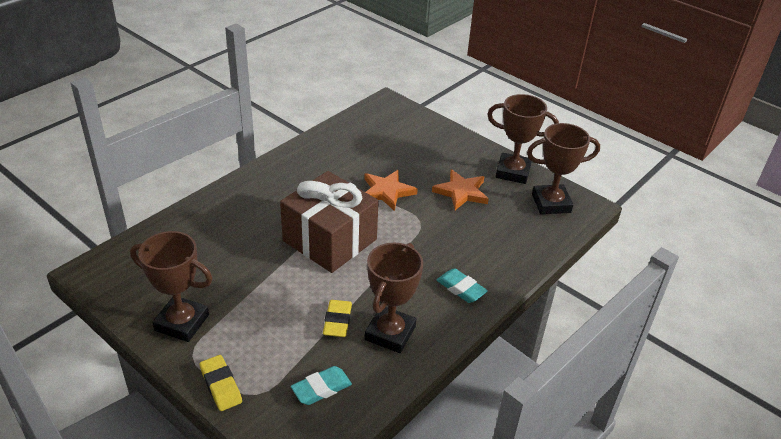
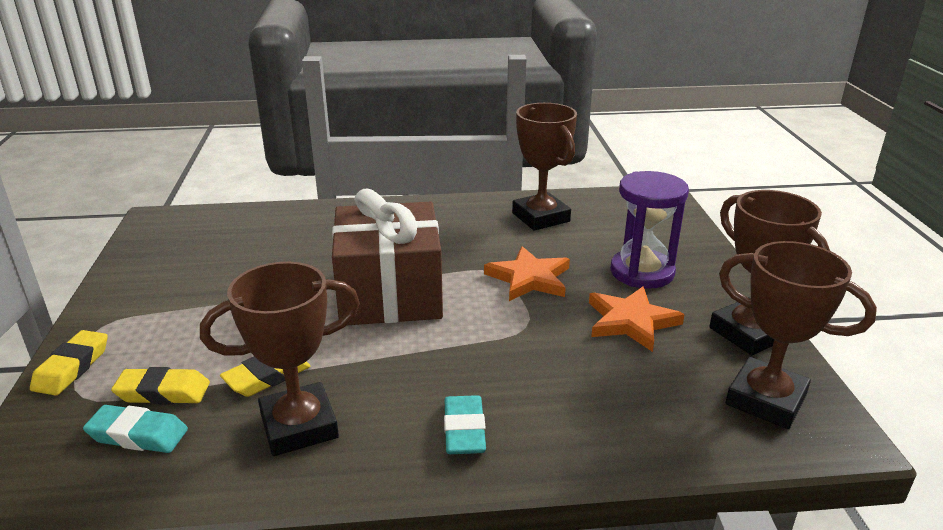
camera: 45 degrees right, 10 degrees down
brown trophy [130,231,213,342] -> brown trophy moved to [512,103,577,231]
none -> yellow eraser [111,367,210,404]
none -> purple hourglass [610,171,689,289]

